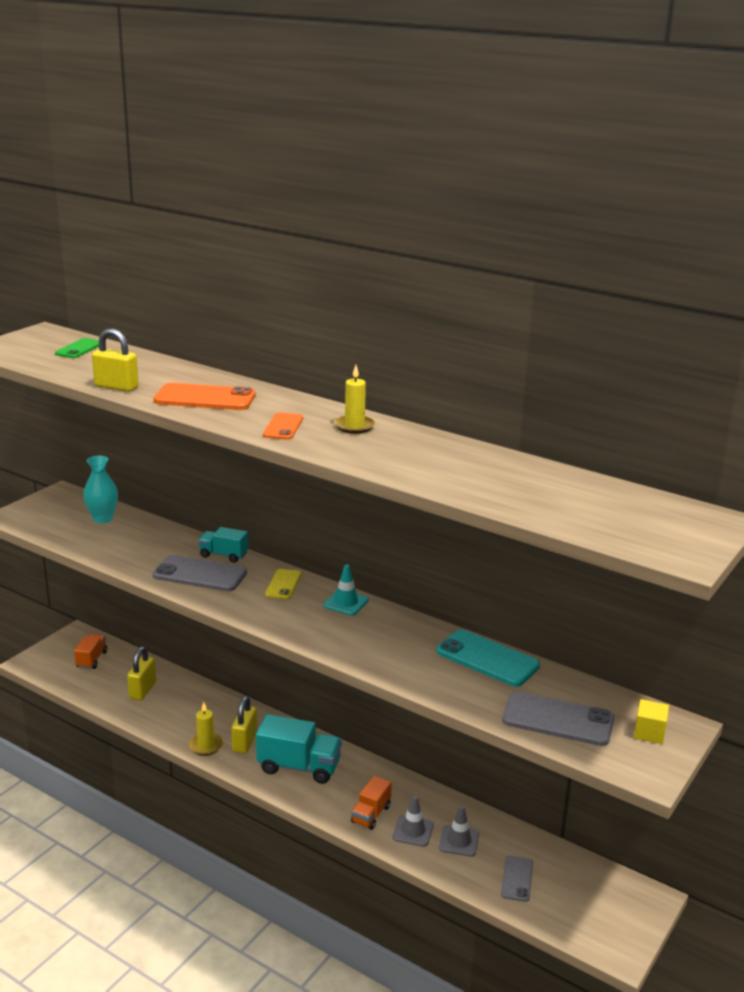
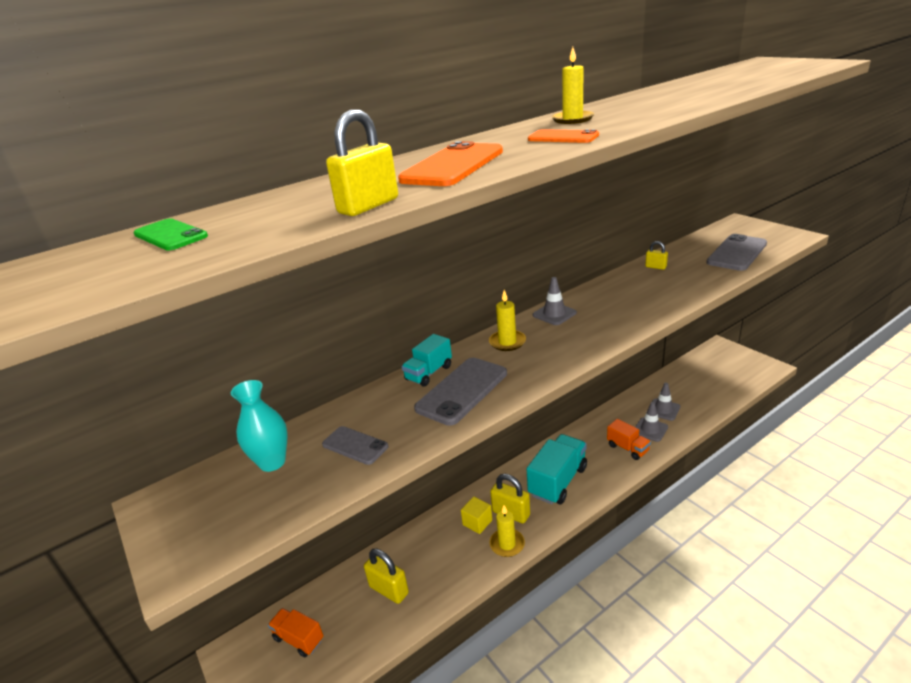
camera: 65 degrees left, 5 degrees up
yellow phone [265,569,302,599] -> yellow candle [489,290,526,351]
turquoise traffic cone [323,564,369,616] -> grey traffic cone [533,277,577,325]
turquoise phone [436,629,540,687] -> yellow padlock [645,241,668,270]
grey phone [501,855,533,902] -> grey phone moved to [322,426,388,465]
yellow cube [634,699,669,744] -> yellow cube moved to [461,497,492,534]

